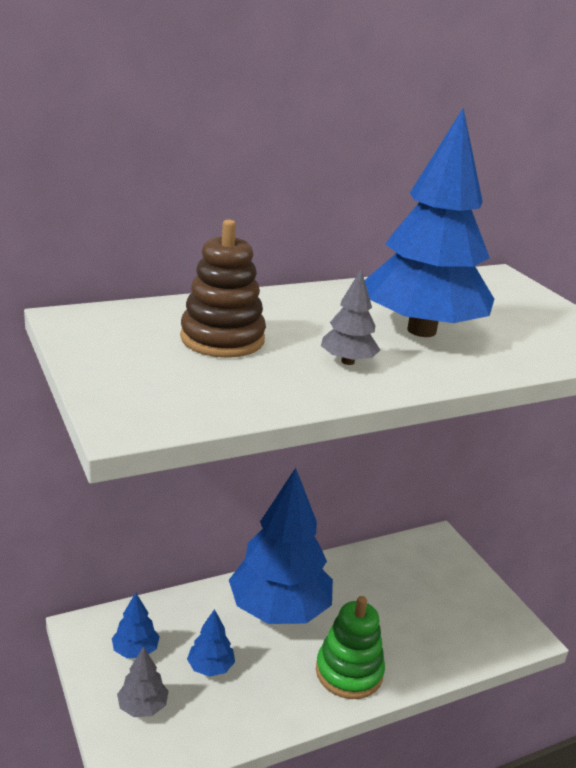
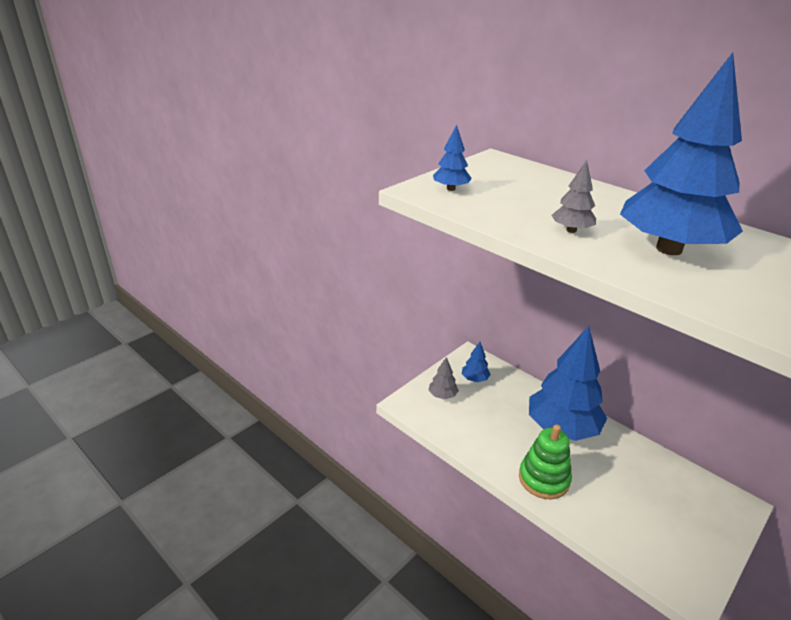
camera: 70 degrees right, 5 degrees up
brown stacking toy [180,219,266,358] -> none
blue tree [187,609,235,677] -> blue tree moved to [433,124,472,191]

